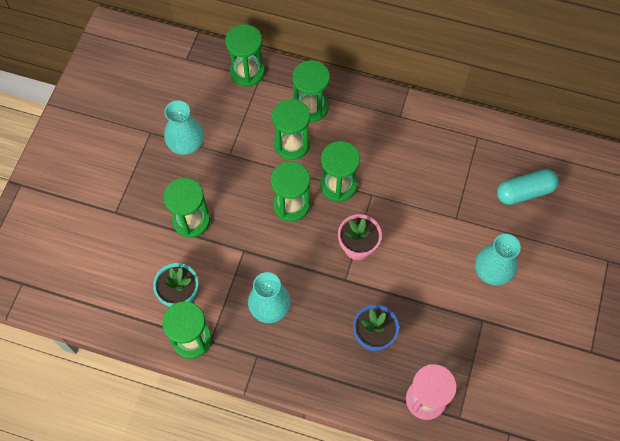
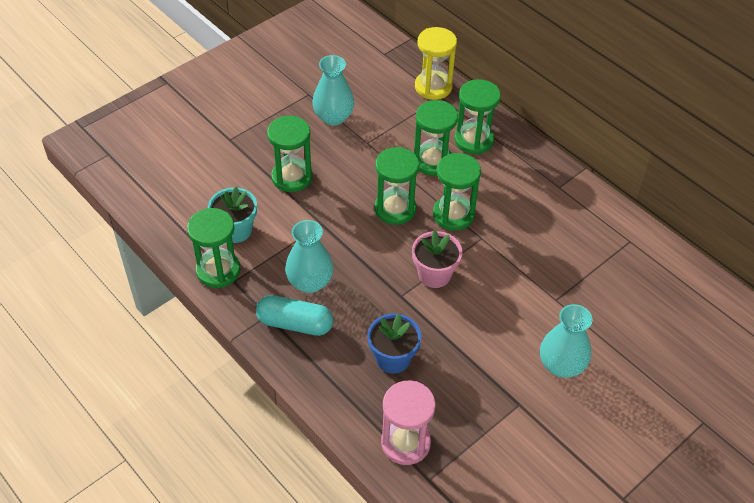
camera: 30 degrees right, 15 degrees down
green hourglass [225,24,265,87] -> yellow hourglass [415,27,457,100]
turquoise capsule [497,169,559,205] -> turquoise capsule moved to [256,295,334,336]

